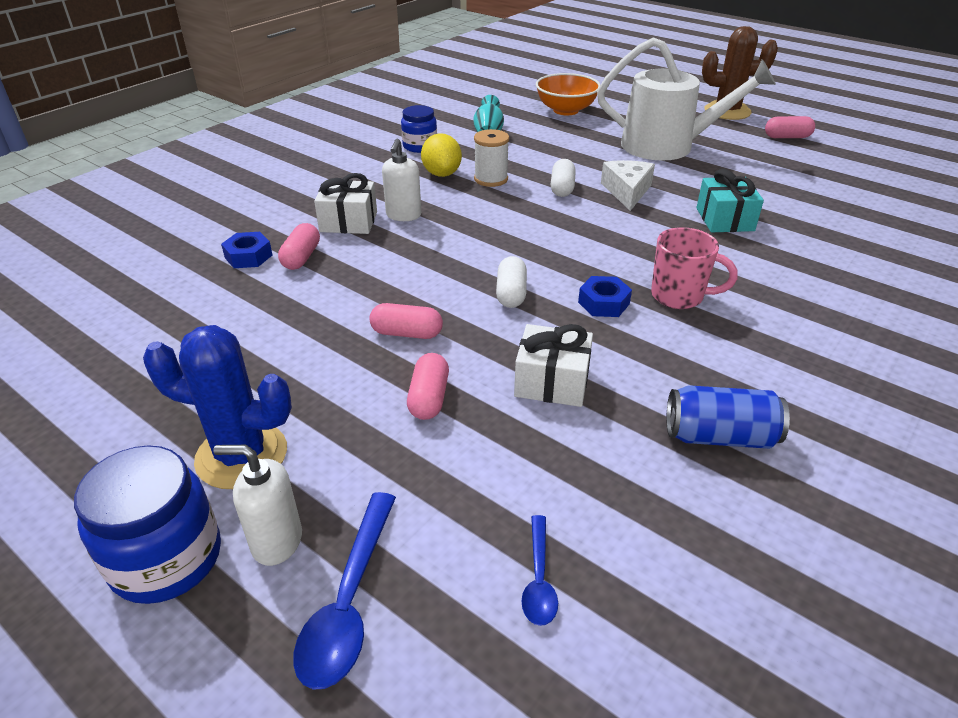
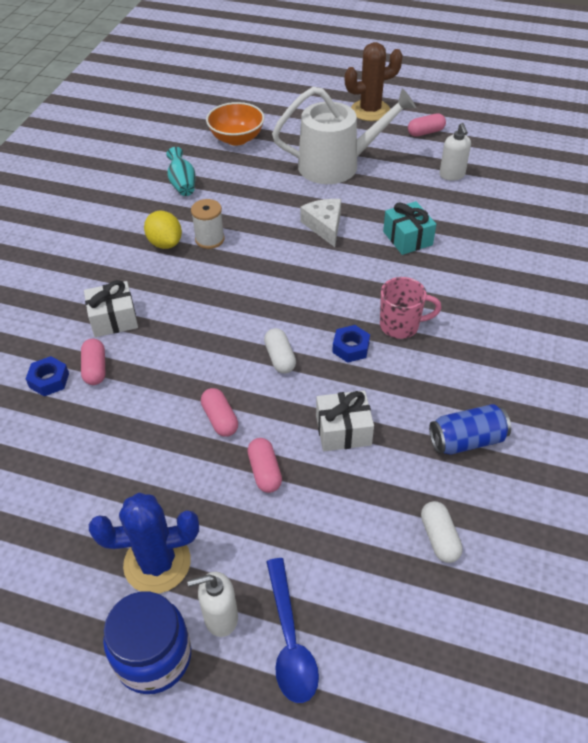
camera: 20 degrees left, 10 degrees up
pink capsule [369,303,443,339] -> pink capsule turned 75 degrees clockwise [201,388,238,437]
white soap dispenser [382,139,421,221] -> white soap dispenser moved to [440,123,471,181]
blue jar [401,105,437,153] -> none
blue spoon [522,515,558,626] -> none
white capsule [551,159,576,197] -> white capsule moved to [421,501,463,563]

